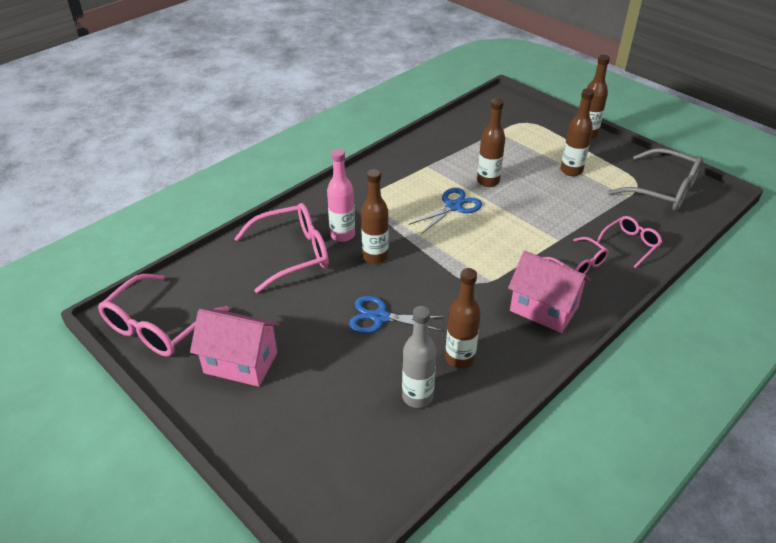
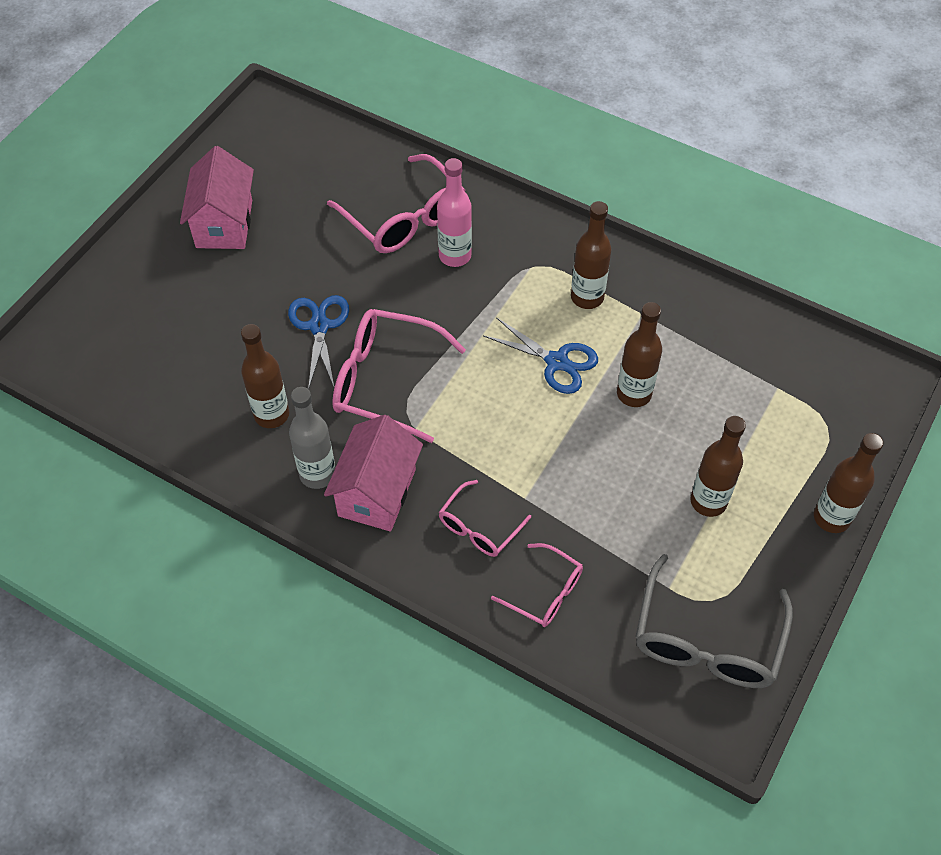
camera: 75 degrees right, 15 degrees up
pink glasses [98,274,230,357] -> pink glasses moved to [332,309,466,443]
brown bottle [361,169,389,264] -> brown bottle moved to [571,201,611,309]
grey bottle [402,306,436,408] -> grey bottle moved to [289,387,335,489]

